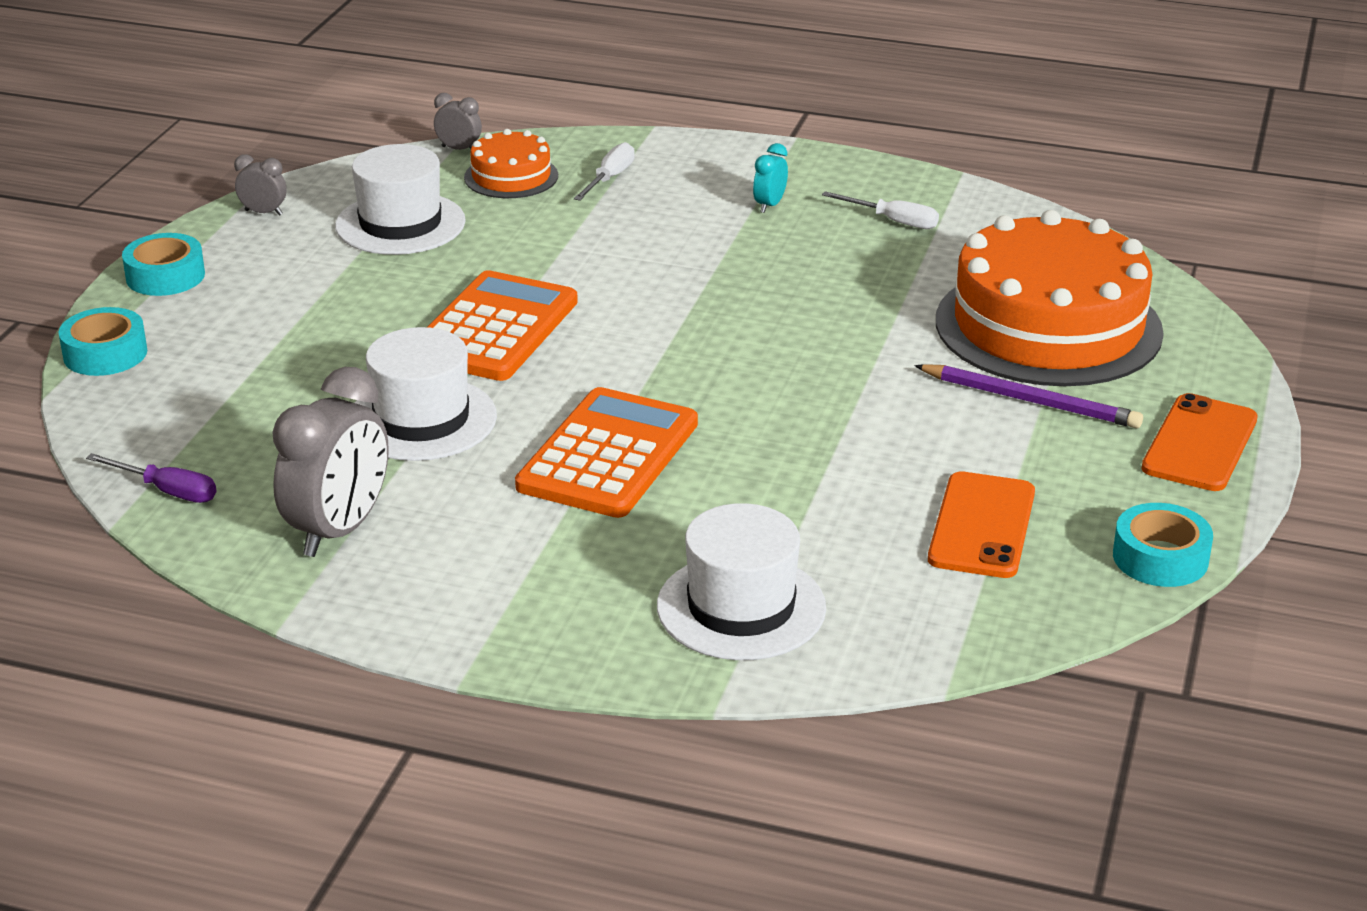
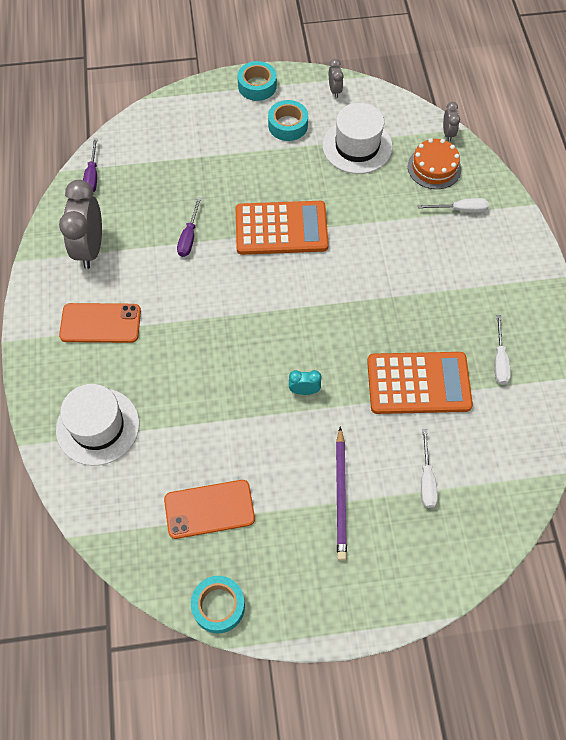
camera: 65 degrees right, 30 degrees up
turquoise tape [59,307,147,376] -> turquoise tape moved to [268,100,308,141]
grey clock [272,367,389,557] -> grey clock turned 90 degrees clockwise [59,180,102,269]
white hat [355,327,497,461] -> purple screwdriver [177,197,201,257]
orange calculator [515,387,698,518] -> orange calculator moved to [367,352,473,414]
turquoise clock [753,143,788,213] -> turquoise clock moved to [289,370,322,395]
orange cake [936,210,1164,386] -> white screwdriver [421,429,438,508]
orange phone [1142,393,1258,491] -> orange phone moved to [59,303,141,343]

